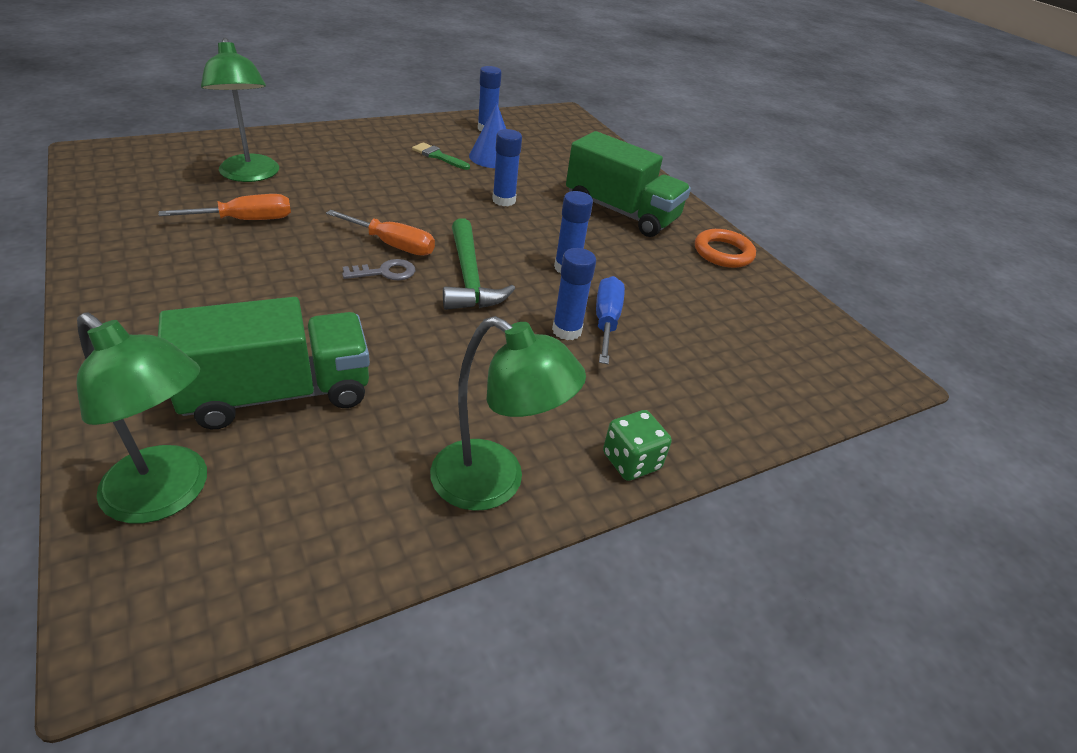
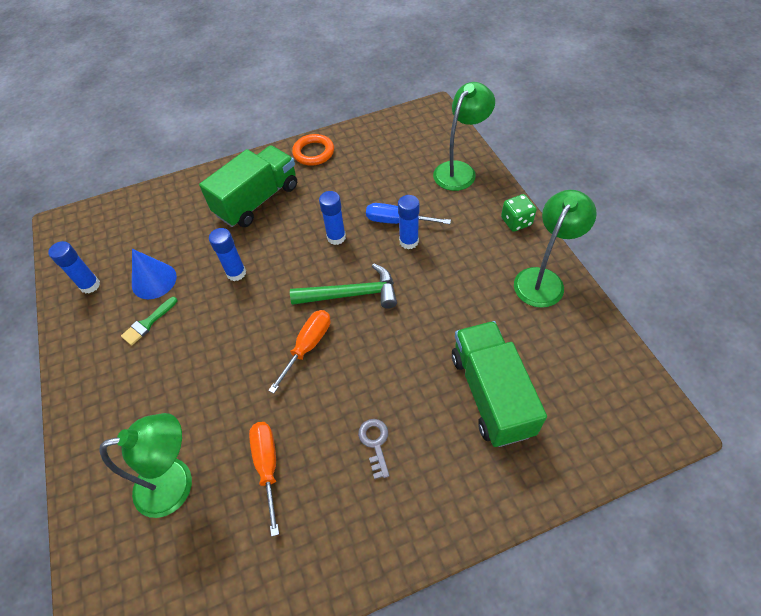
camera: 75 degrees left, 15 degrees up
green lamp [77,312,207,523] -> green lamp moved to [433,82,495,191]
grey key [342,259,415,280] -> grey key moved to [358,419,390,479]

